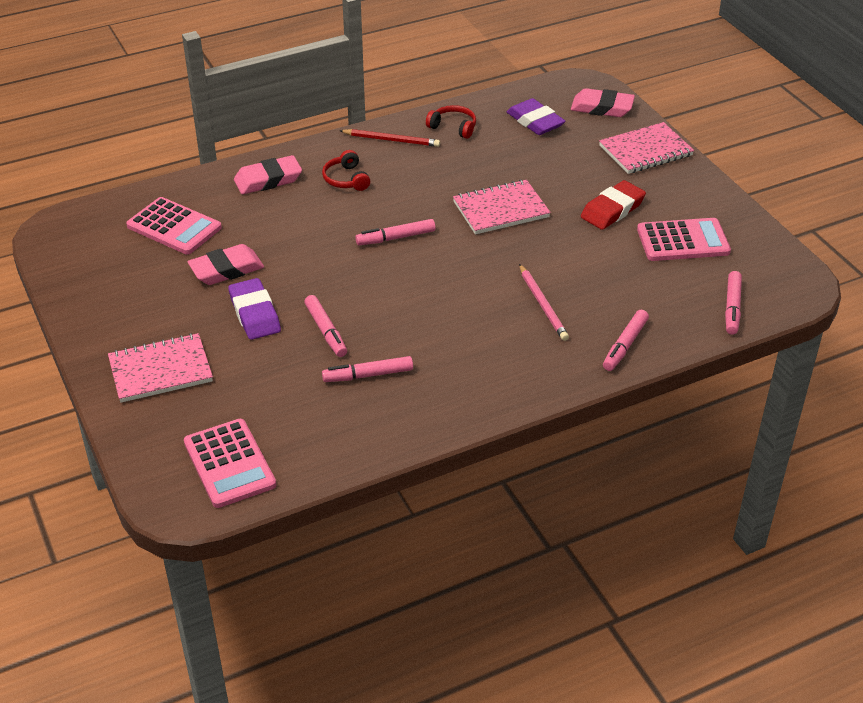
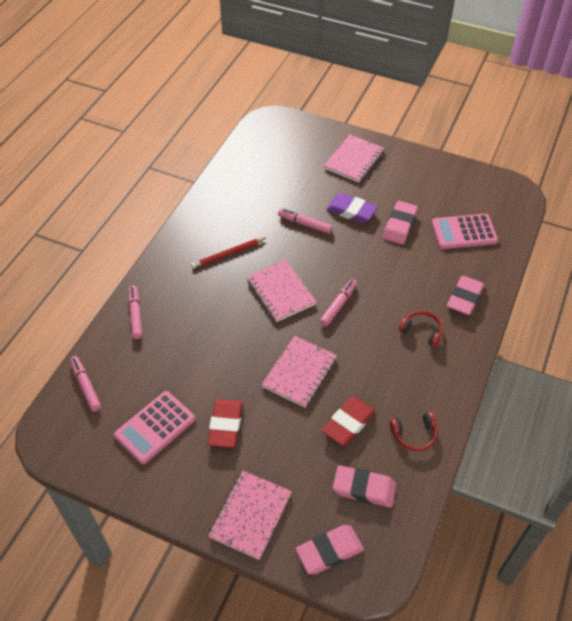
camera: 140 degrees right, 10 degrees up
pink calculator [184,419,276,508] -> none
pink marker [322,356,413,382] -> none
red pencil [340,129,440,147] -> red pencil moved to [191,238,266,268]
purple eraser [507,98,566,135] -> pink eraser [333,465,396,508]
pink pencil [519,264,569,341] -> none
none -> pink notebook [247,260,317,322]
none -> red eraser [322,397,375,446]

